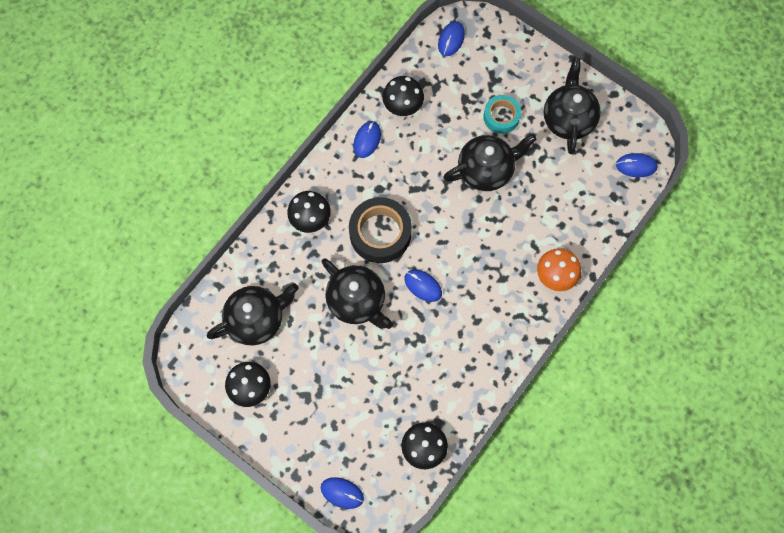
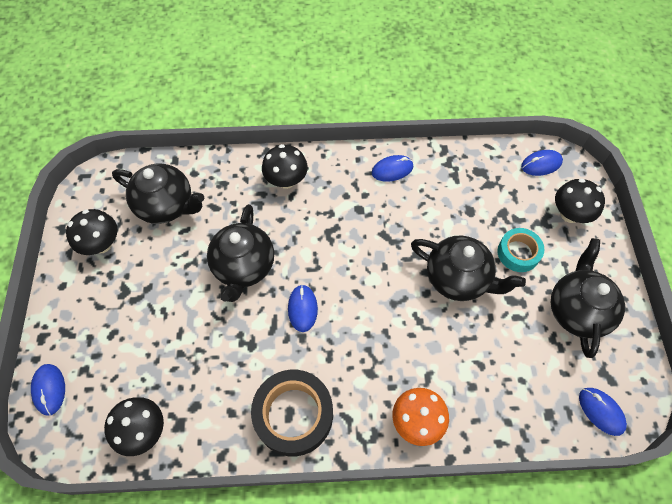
camera: 50 degrees right, 10 degrees down
black tape [349,197,412,263] -> black tape moved to [251,370,333,456]
black mushroom [382,76,424,116] -> black mushroom moved to [555,179,605,223]
black teapot [544,58,601,154] -> black teapot turned 45 degrees counterclockwise [551,238,625,358]

